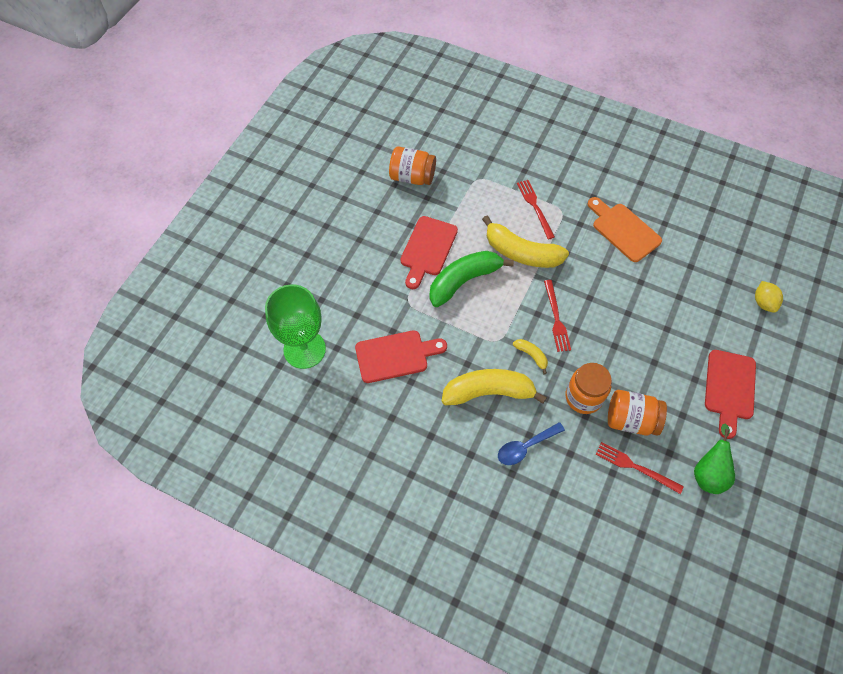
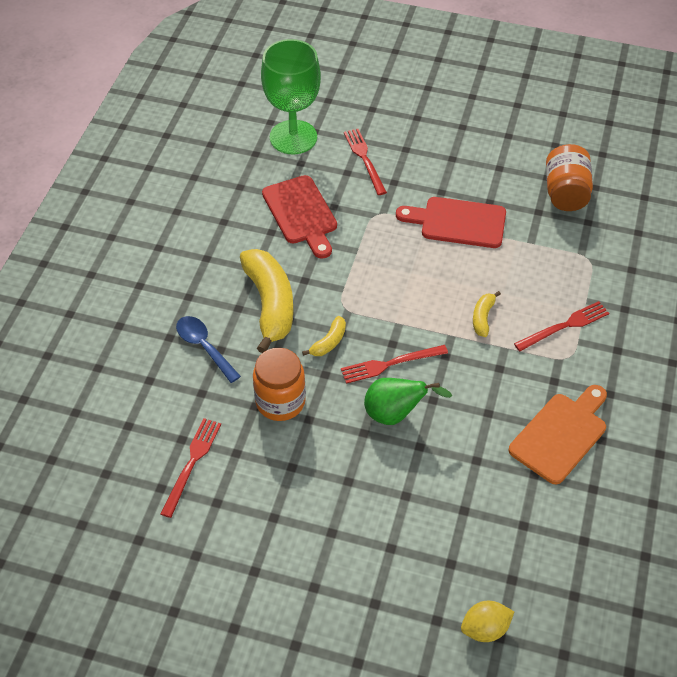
camera: 80 degrees right, 10 degrees down
green banana [429,251,514,307] -> none
yellow banana [482,216,569,268] -> yellow banana [473,291,501,337], size x0.46
orange jar [608,390,667,436] -> none
green pear [694,424,735,494] -> green pear moved to [364,378,452,425]
red cutting board [705,350,756,439] -> none
none -> red fork [344,129,387,195]

